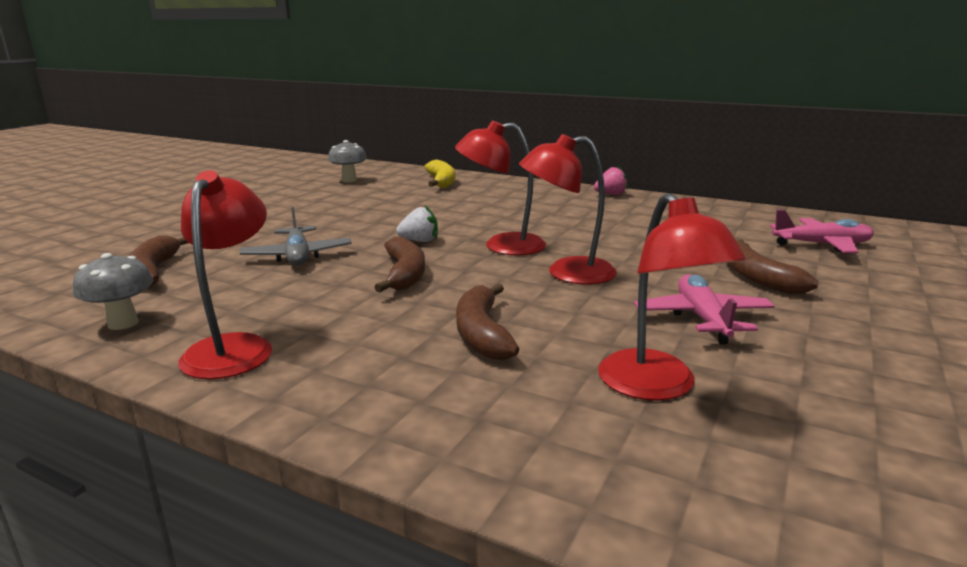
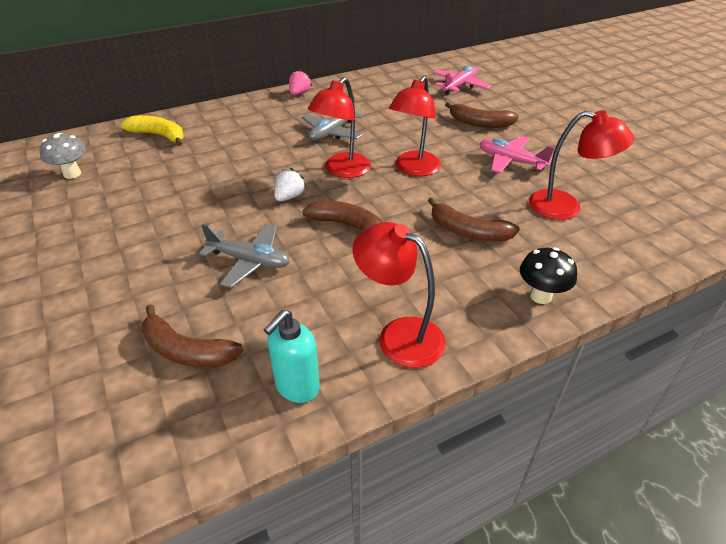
camera: 55 degrees left, 20 degrees up
grey mushroom [73,253,154,330] -> turquoise soap dispenser [264,310,320,403]
none -> grey plane [302,97,363,141]
none -> black mushroom [520,247,577,304]

